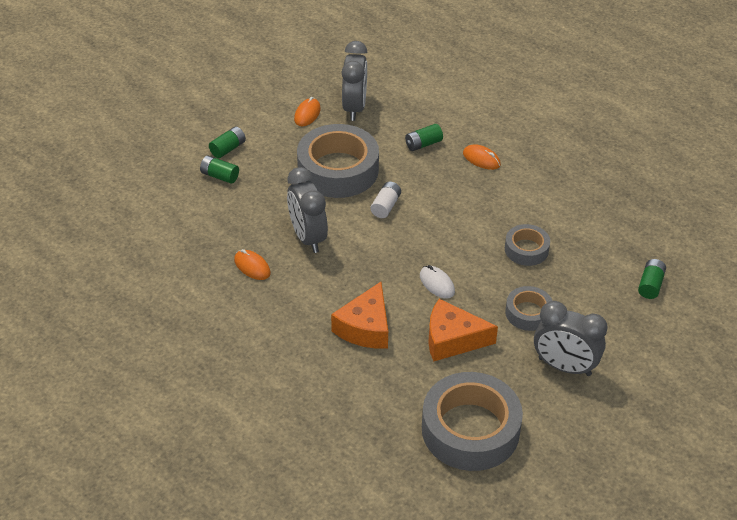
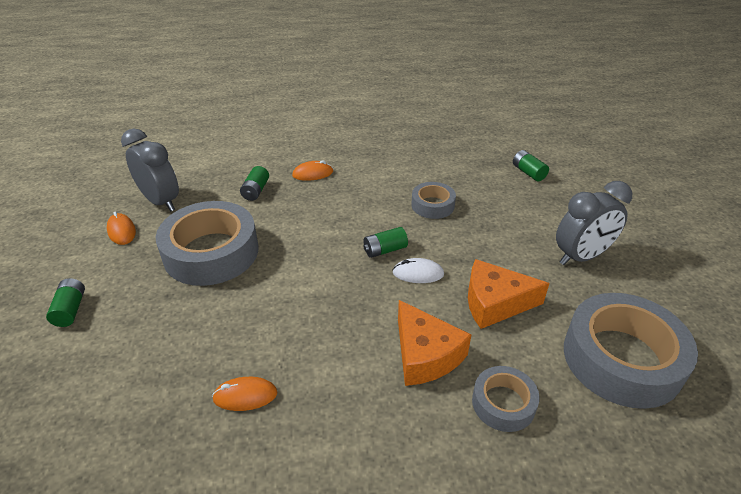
camera: 50 degrees left, 5 degrees down
green battery [200,155,239,184] -> green battery moved to [363,227,408,258]
grey clock [287,167,328,253] -> none
white battery [371,181,401,218] -> none
orange cheese [428,299,498,362] -> orange cheese turned 45 degrees clockwise [468,259,549,329]
grey tape [505,286,553,331] -> grey tape moved to [472,366,540,432]

